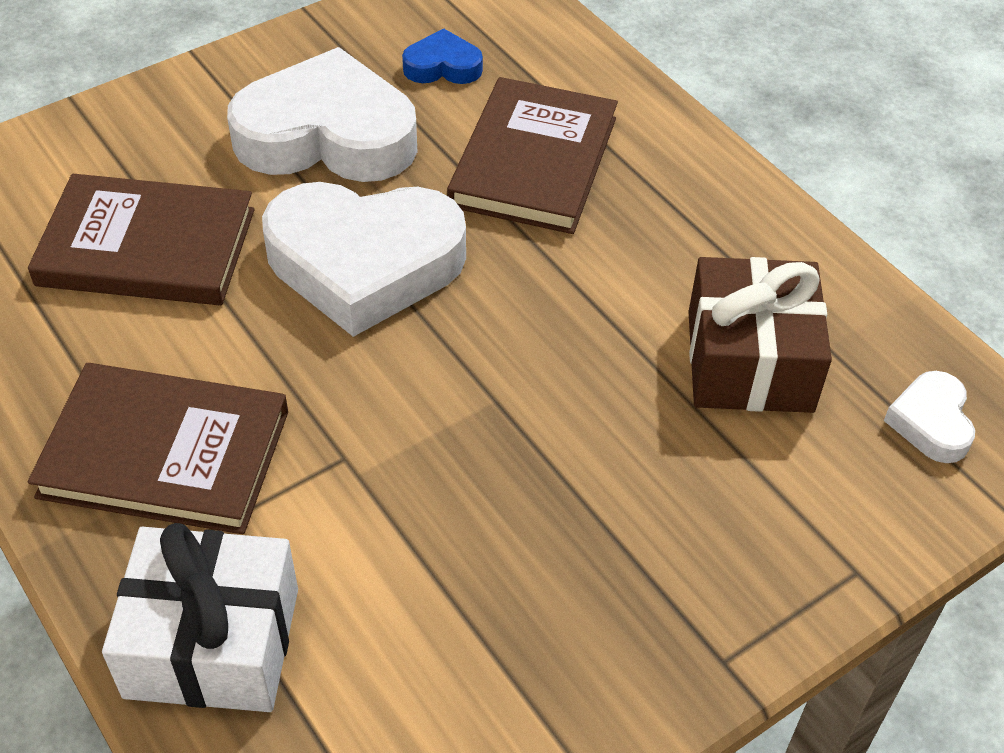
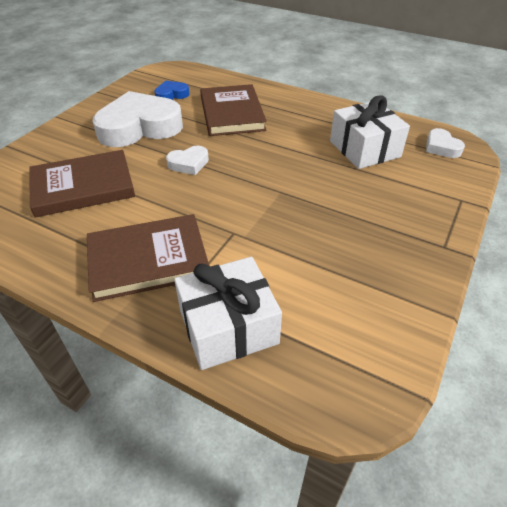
camera: 25 degrees left, 5 degrees down
white heart [262,182,466,337] -> white heart [166,146,209,175], size x0.45
brown gift [688,257,832,413] -> white gift [330,95,410,169]

